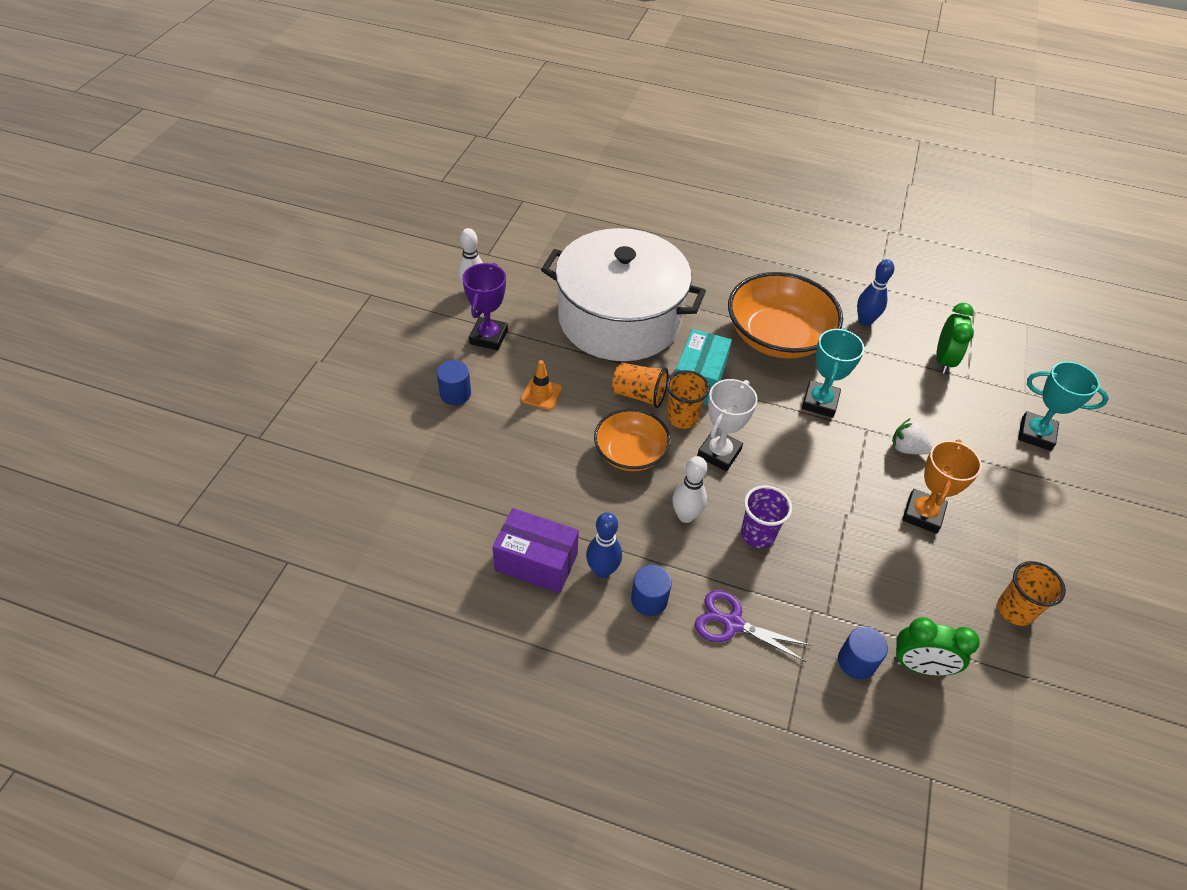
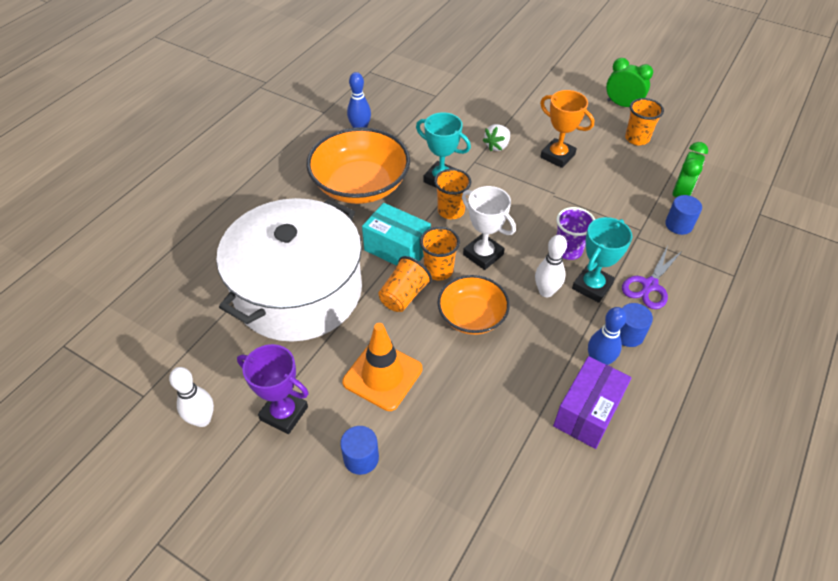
camera: 75 degrees left, 0 degrees up
orange traffic cone [521,360,562,410] -> orange traffic cone [342,323,422,411], size x1.74
green clock [936,303,974,374] -> green clock moved to [606,58,653,107]
turquoise trophy [1018,361,1109,451] -> turquoise trophy moved to [572,217,632,303]
none -> orange cup [434,168,471,219]

